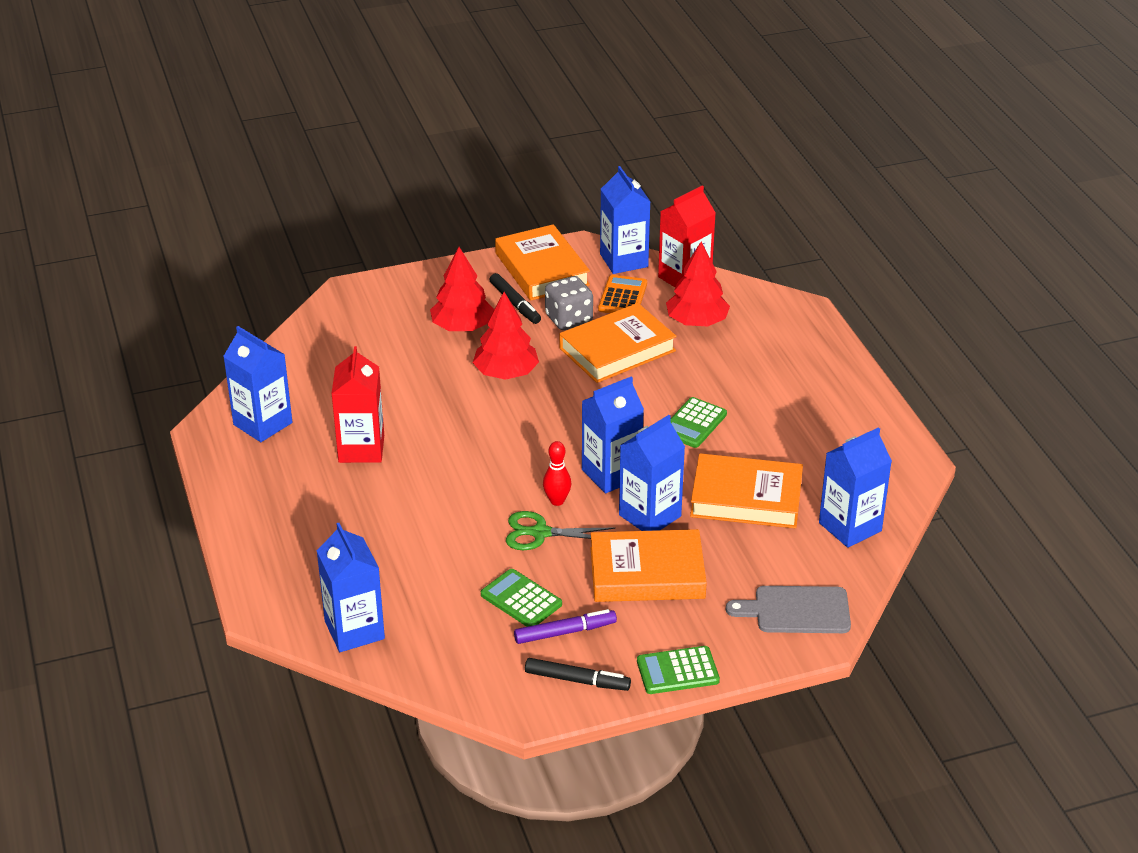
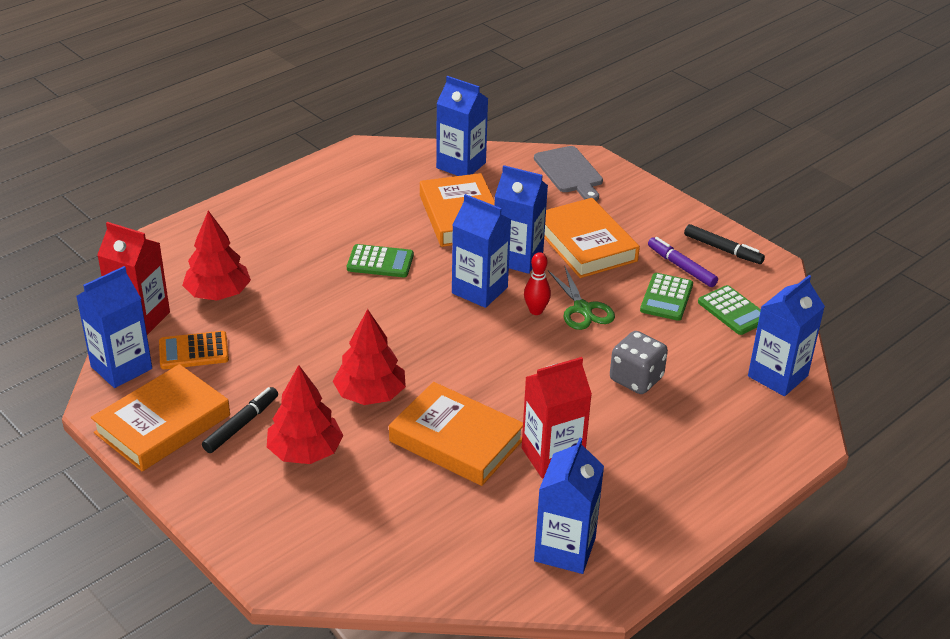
camera: 115 degrees left, 0 degrees up
black marker [525,658,631,691] -> black marker turned 135 degrees clockwise [684,224,765,264]
grey dice [545,276,593,330] -> grey dice moved to [610,331,668,394]
orange book [559,303,677,383] -> orange book moved to [389,382,523,486]
green calculator [637,646,720,694] -> green calculator moved to [698,285,761,335]

